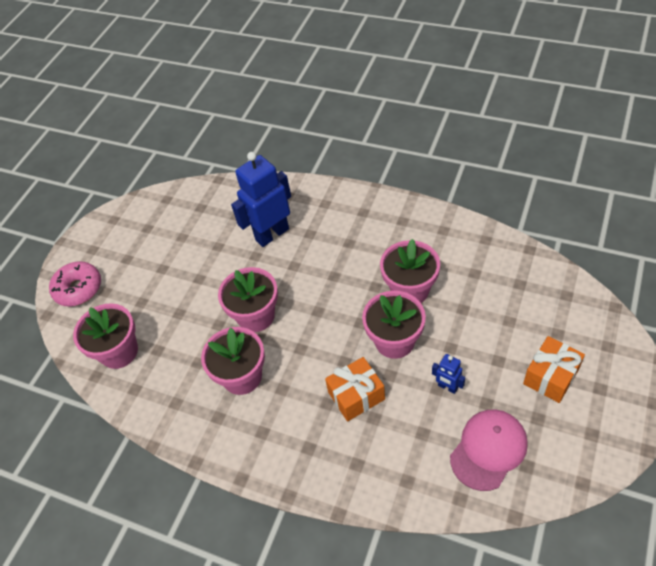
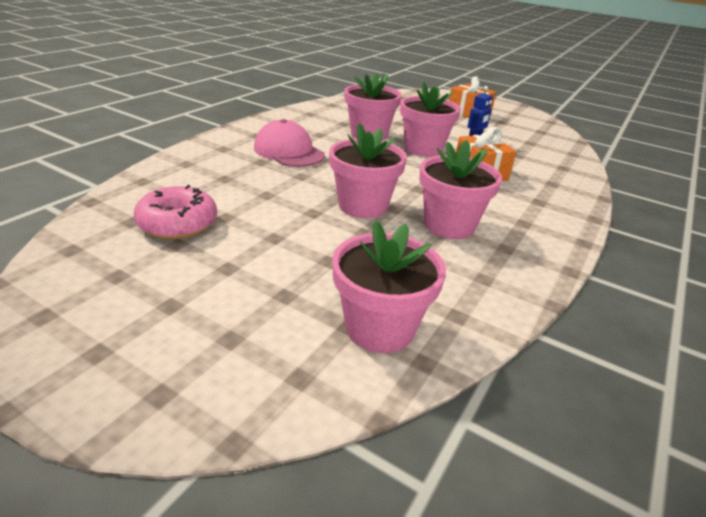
camera: 90 degrees left, 20 degrees down
pink donut [49,261,101,307] -> pink donut moved to [134,185,217,239]
blue robot [231,152,291,247] -> none
pink cap [450,409,528,491] -> pink cap moved to [254,119,325,167]

